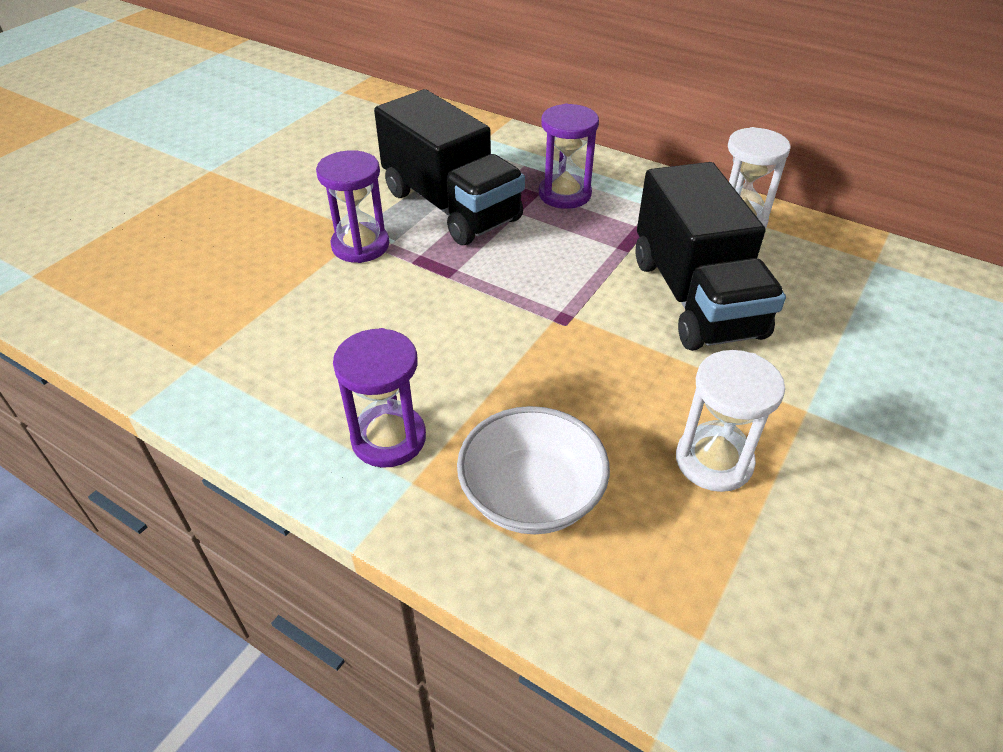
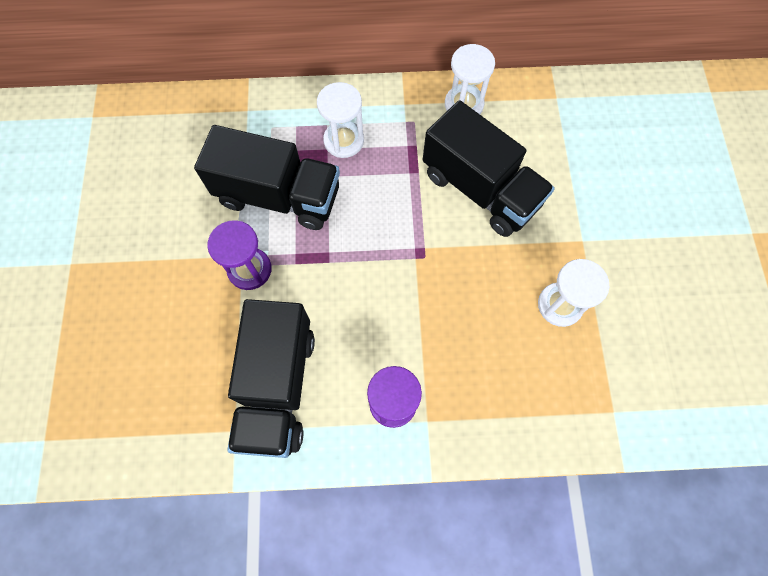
camera: 35 degrees left, 25 degrees up
white bowl [457,406,610,534] -> none
purple hourglass [539,104,599,209] -> white hourglass [317,82,364,158]
none -> black truck [227,299,315,458]

